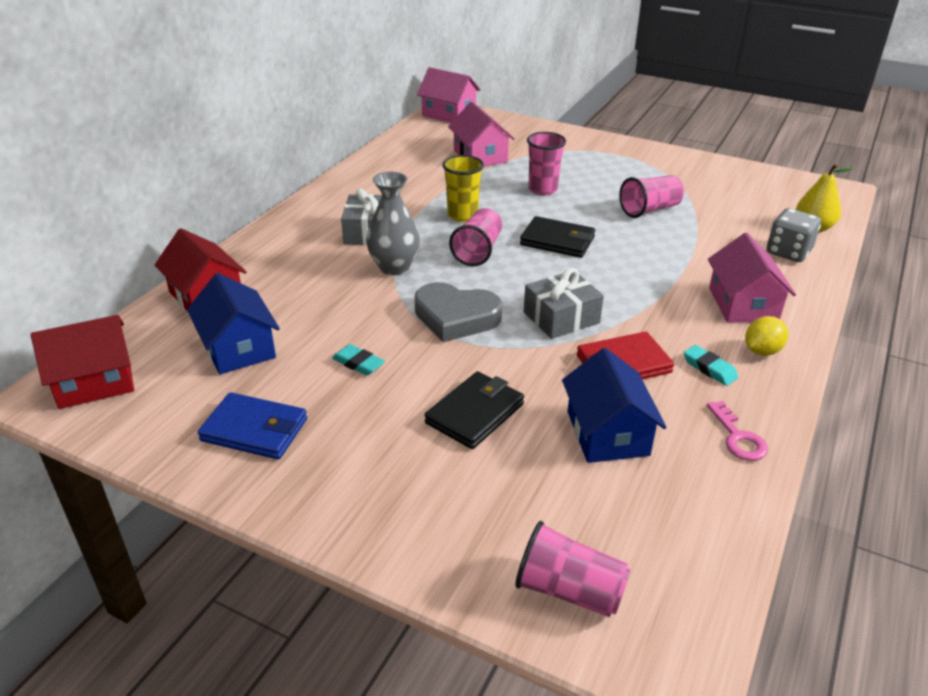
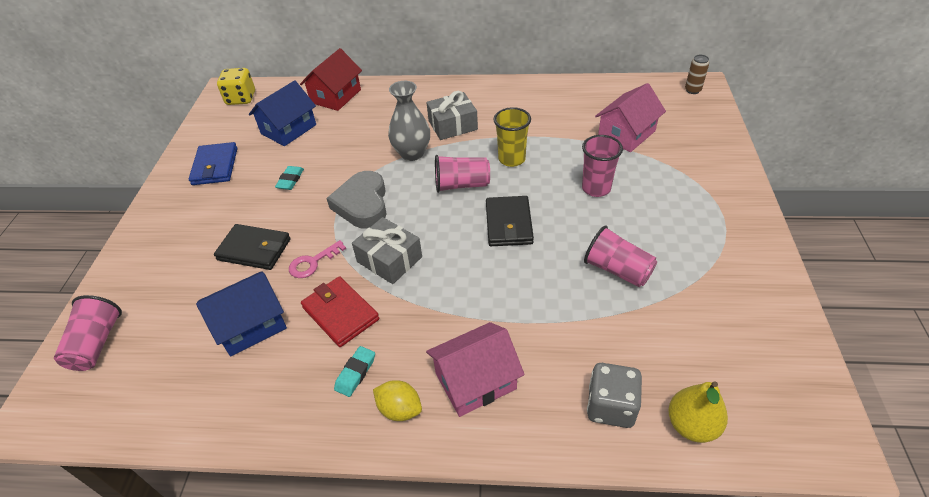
camera: 70 degrees right, 10 degrees up
red house [31,315,134,409] -> yellow dice [217,68,255,105]
pink house [417,67,481,123] -> brown can [685,55,709,94]
pink key [707,401,768,461] -> pink key moved to [289,240,346,278]

